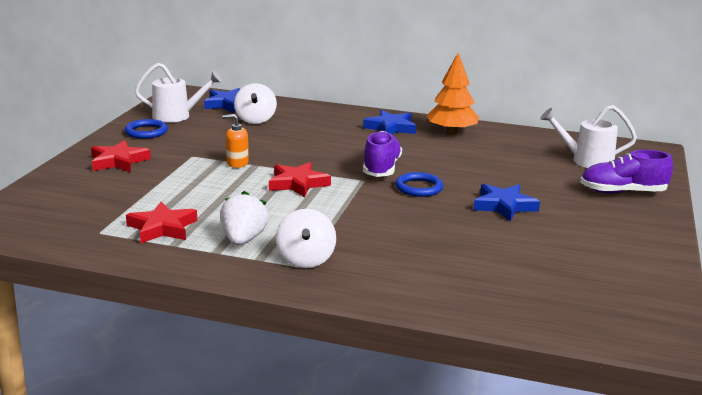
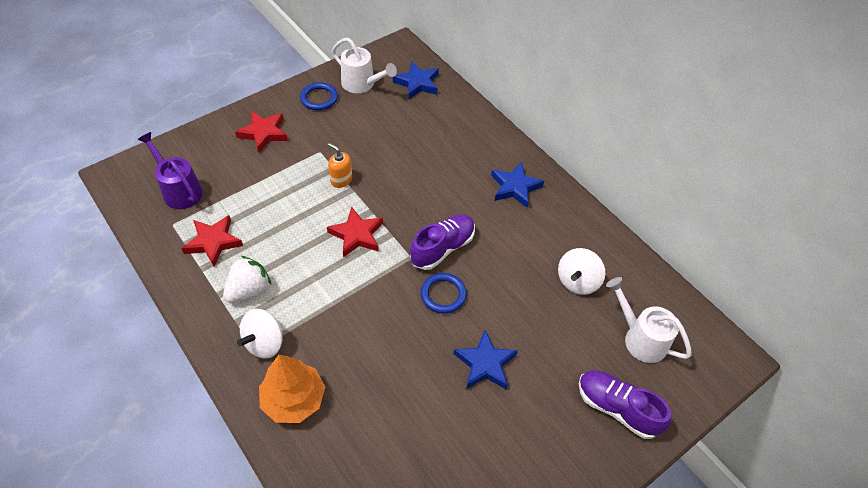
camera: 35 degrees right, 30 degrees up
white spinning top [234,83,277,124] -> white spinning top moved to [558,248,605,295]
orange tree [426,53,479,134] -> orange tree moved to [259,355,325,423]
none -> purple watering can [137,132,203,209]

